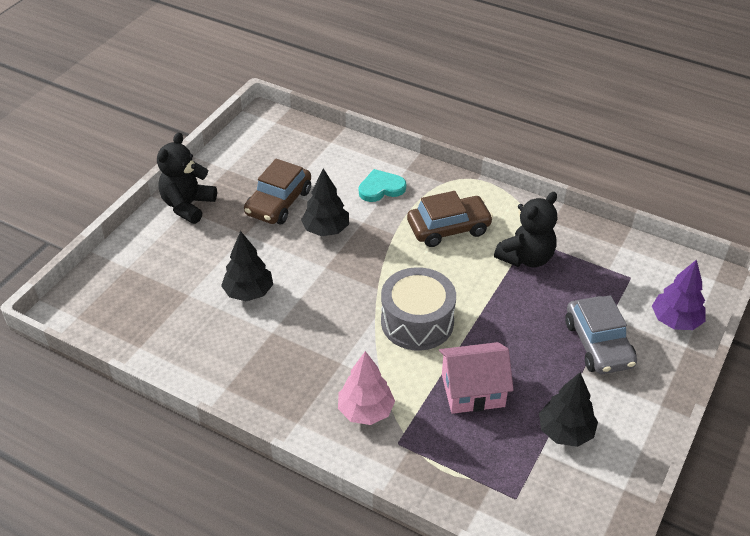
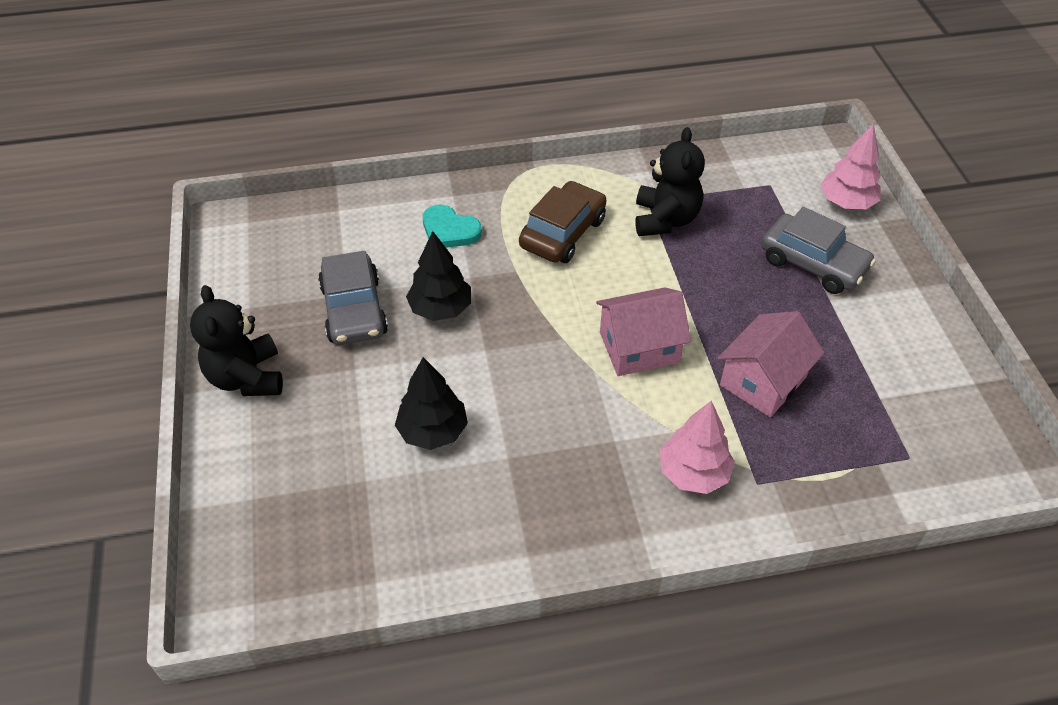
camera: 40 degrees left, 5 degrees up
brown car [244,159,311,224] -> grey car [318,251,388,345]
turquoise heart [359,169,406,202] -> turquoise heart turned 90 degrees counterclockwise [423,204,482,248]
grey drum [381,267,456,351] -> pink house [596,288,691,376]
black tree [539,372,598,447] -> none
purple tree [652,259,706,330] -> pink tree [821,123,881,209]

